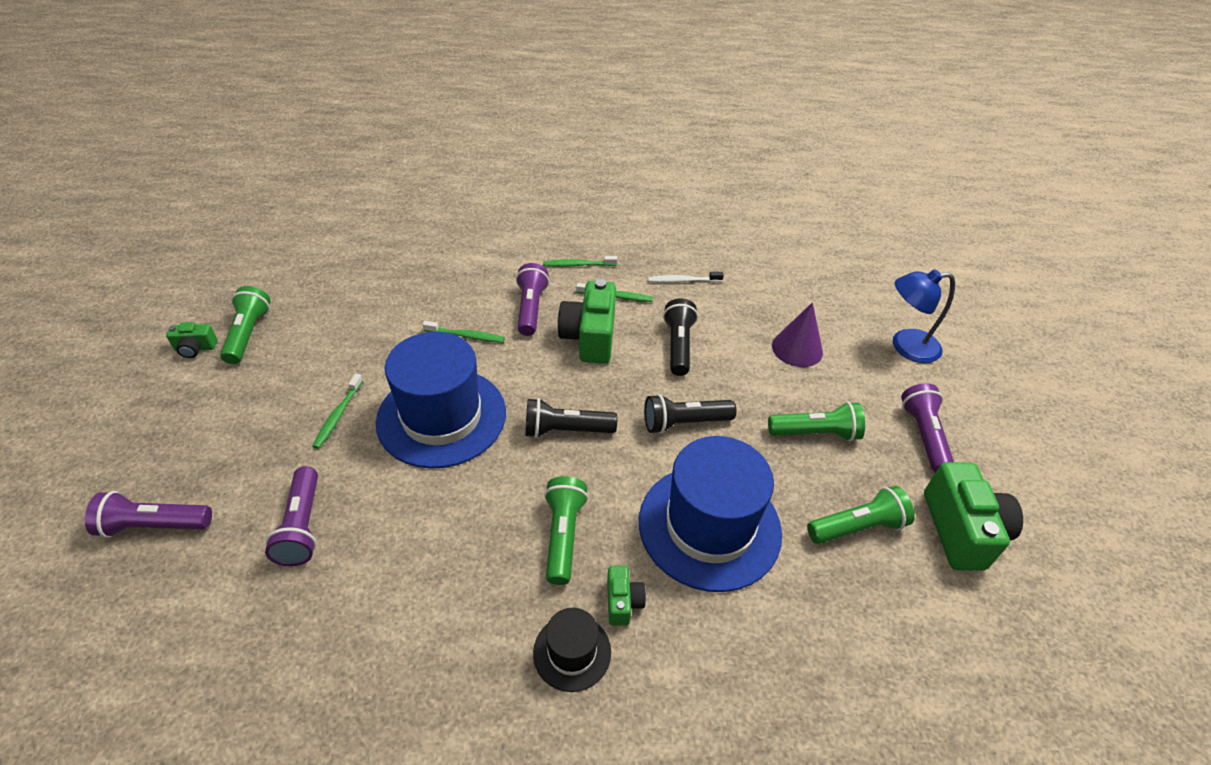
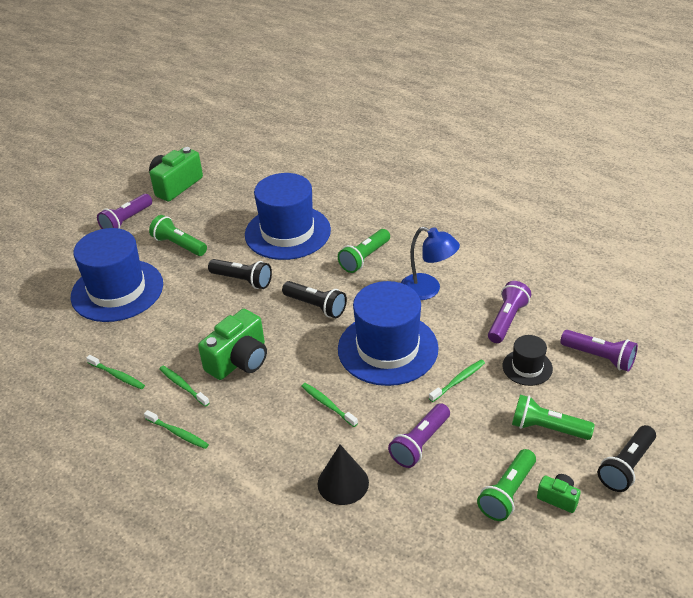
camera: 140 degrees left, 5 degrees down
purple flashlight [516,263,549,336] -> purple flashlight moved to [388,403,450,468]
black hat [533,608,611,692] -> black hat moved to [503,335,553,386]
green camera [607,566,646,626] -> none
white toothbrush [648,272,724,283] -> green toothbrush [86,355,145,389]
black flashlight [663,298,698,376] -> black flashlight moved to [597,425,656,492]
purple cone [772,302,823,367] -> blue hat [71,228,163,322]
green flashlight [807,486,915,544] -> green flashlight moved to [512,395,595,440]
blue lamp [893,269,955,363] -> blue lamp moved to [401,227,460,300]
none -> black cone [318,445,369,505]

